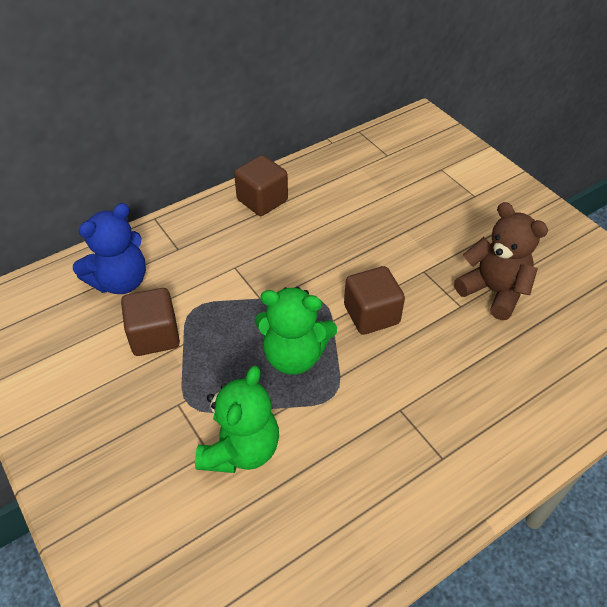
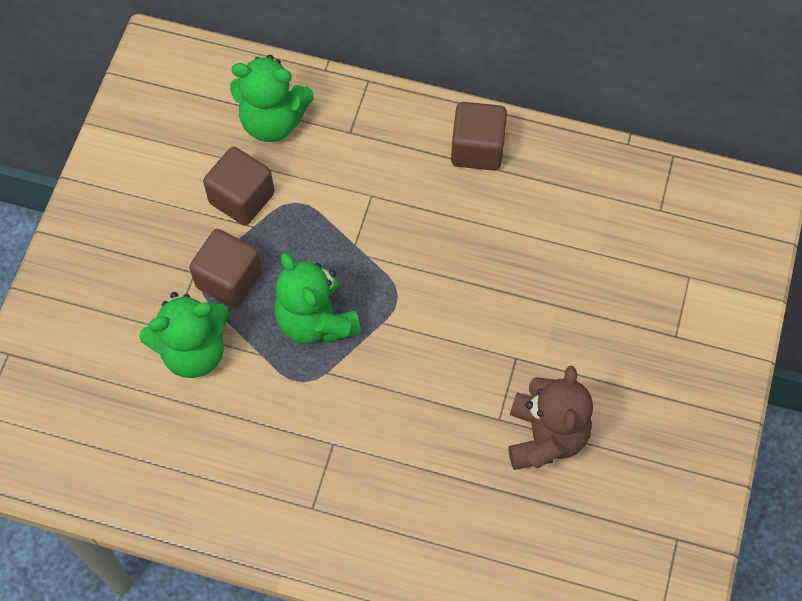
camera: 50 degrees right, 15 degrees up
blue teddy bear [73,203,146,294] -> green teddy bear [230,55,314,142]
brown cube [344,266,405,335] -> brown cube moved to [189,229,262,308]

